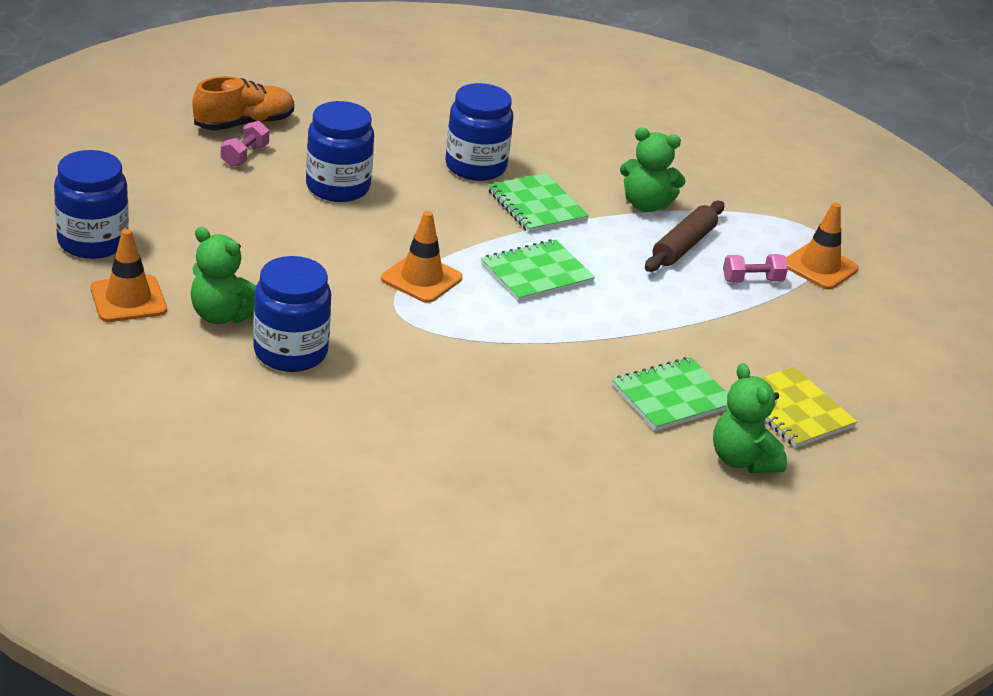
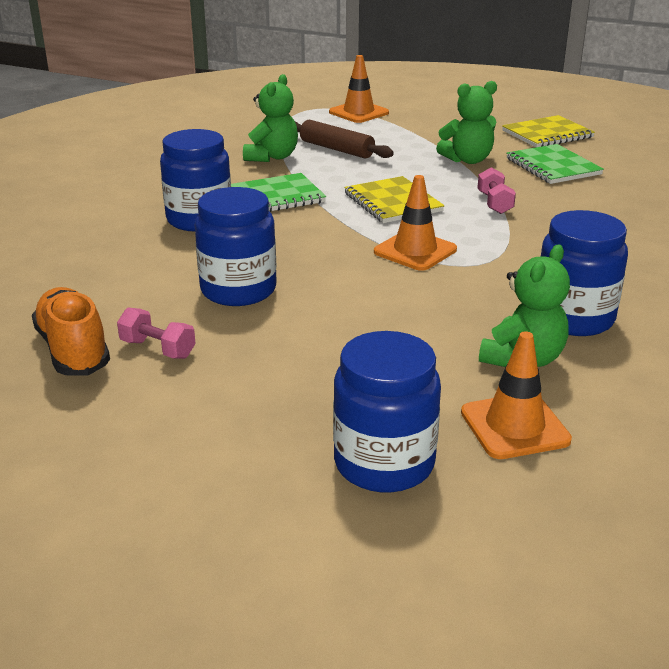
camera: 80 degrees left, 5 degrees down
green notebook [481,239,595,302] -> yellow notebook [344,176,445,223]
green teddy bear [713,363,787,473] -> green teddy bear moved to [436,81,497,164]
pink dumbbell [723,254,788,283] -> pink dumbbell moved to [477,167,516,214]

